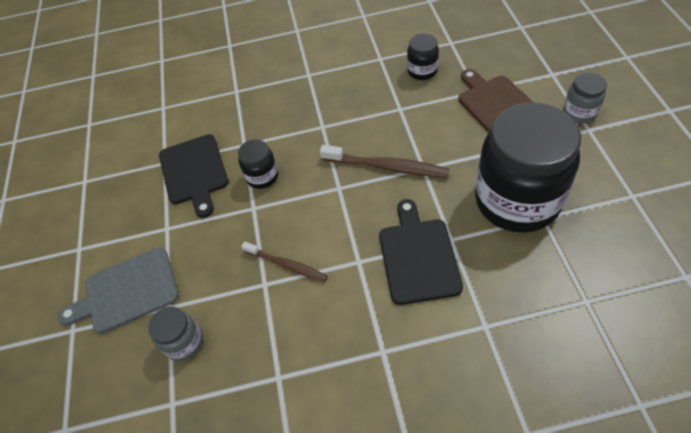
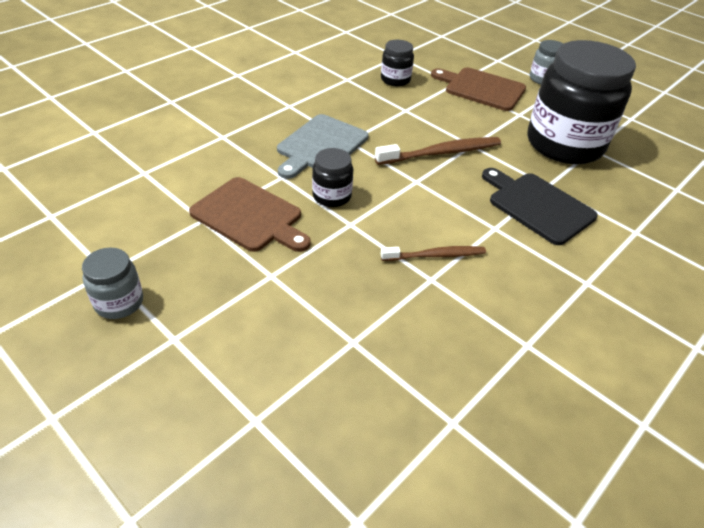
camera: 45 degrees left, 10 degrees down
grey cutting board [58,248,179,334] -> grey cutting board moved to [277,114,368,179]
grey jar [148,307,203,361] -> grey jar moved to [82,247,143,319]
black cutting board [159,134,229,218] -> brown cutting board [189,177,311,252]

